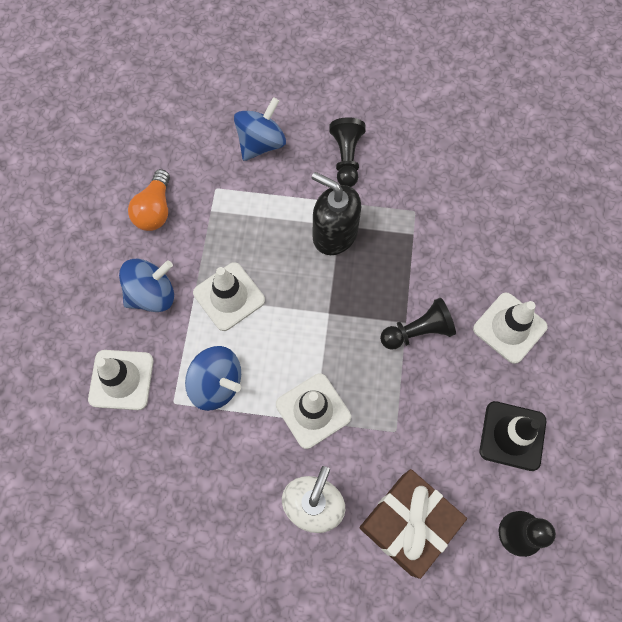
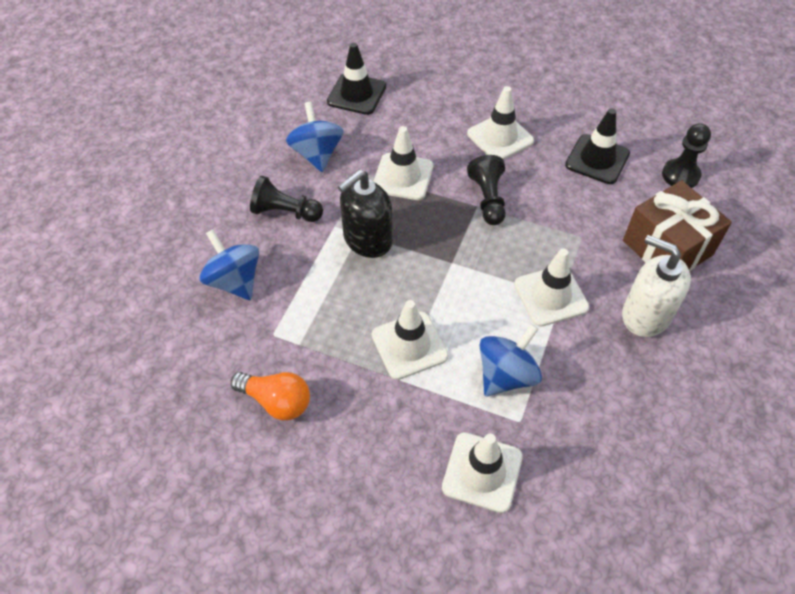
camera: 75 degrees left, 15 degrees down
blue spinning top [119,259,174,312] -> blue spinning top moved to [286,102,344,172]
none -> black traffic cone [327,43,386,115]
none -> white traffic cone [373,126,433,200]

